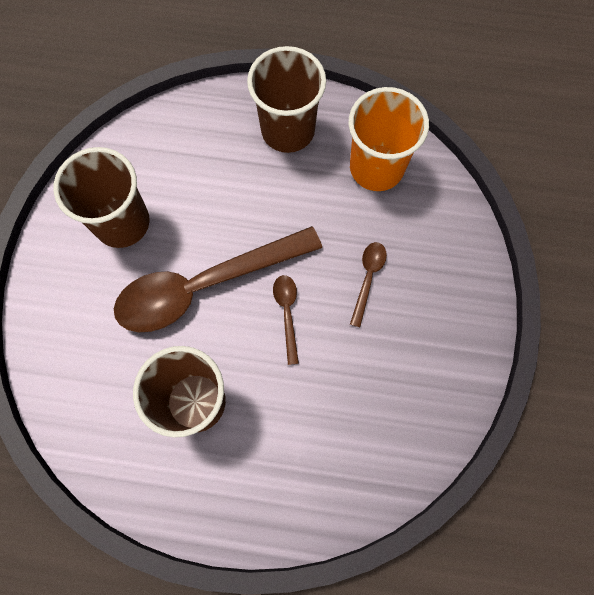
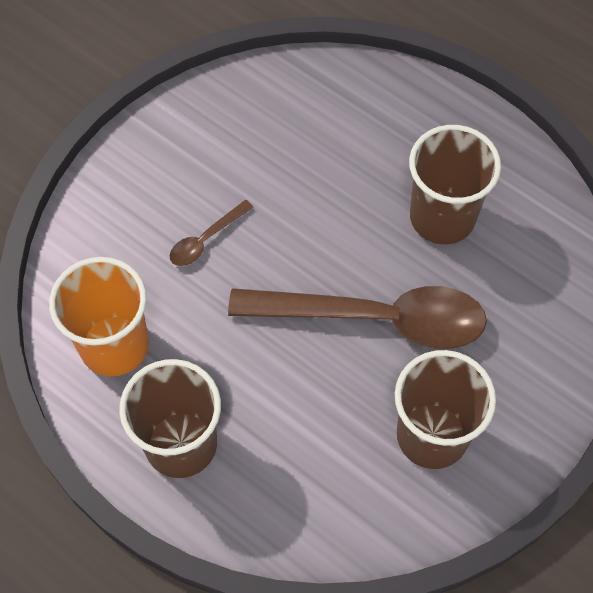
camera: 150 degrees left, 10 degrees down
brown spoon [273,275,299,365] -> none

